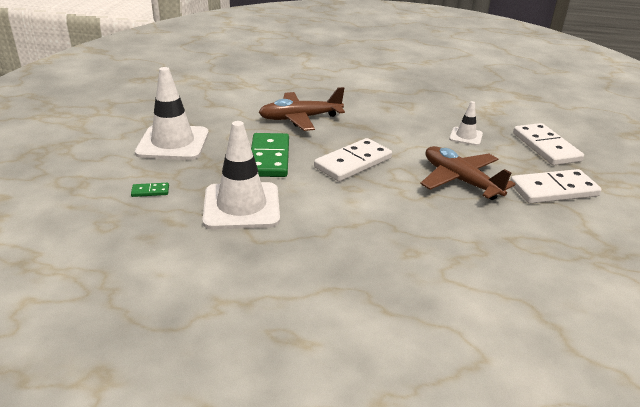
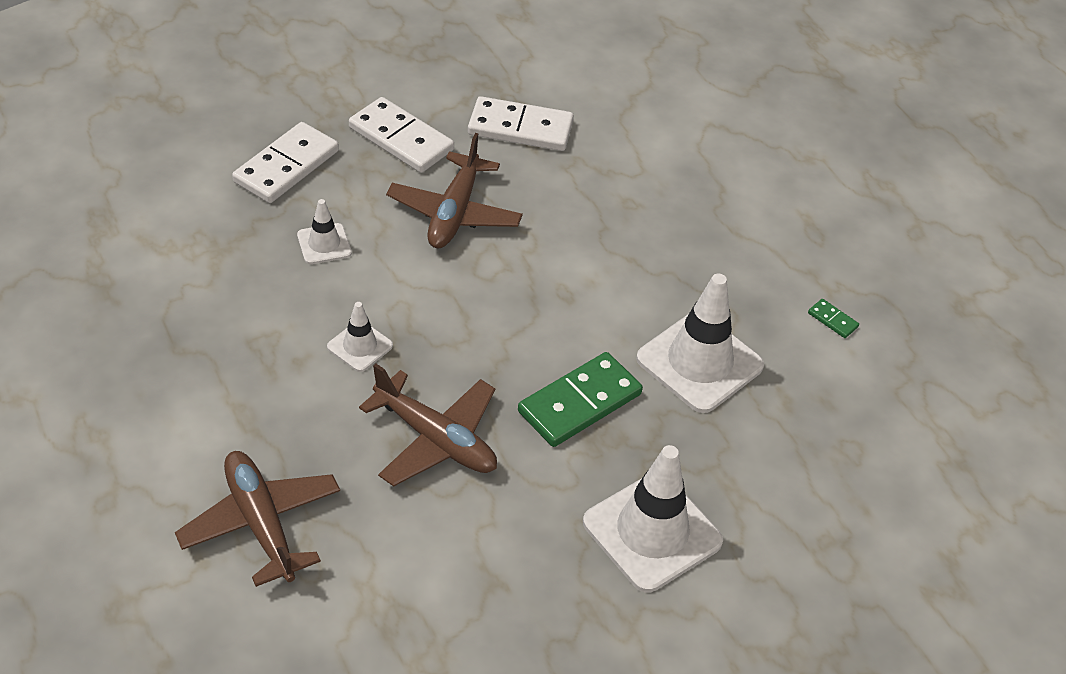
camera: 130 degrees left, 15 degrees up
green domino [131,183,169,197] -> green domino moved to [808,299,859,338]
white domino [314,138,392,182] -> white domino moved to [468,96,574,151]
none -> brown plane [175,451,340,587]
none -> white traffic cone [327,302,393,372]

